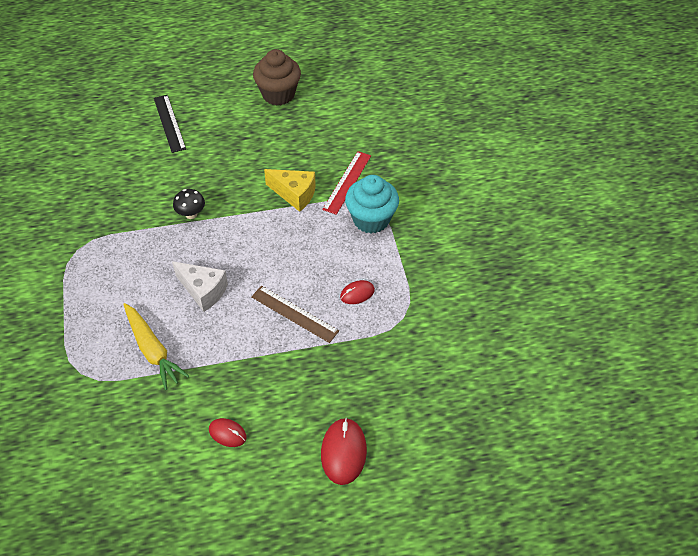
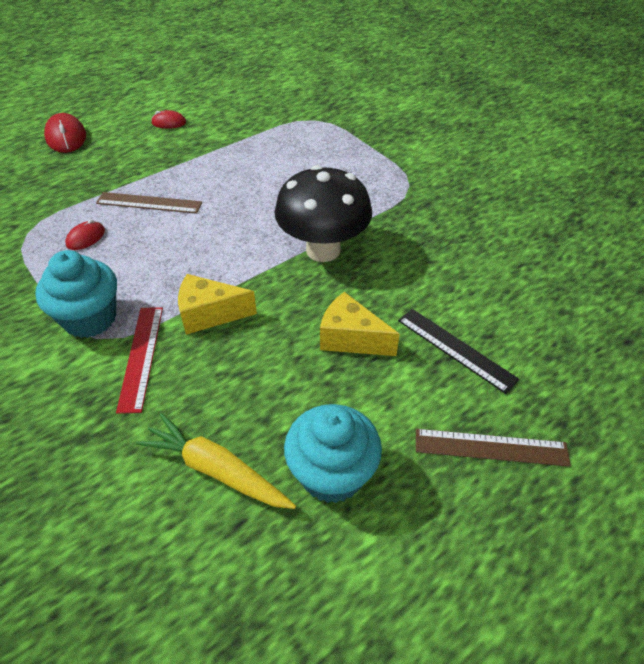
camera: 155 degrees right, 5 degrees down
yellow carrot [123,303,189,390] -> yellow carrot moved to [136,413,296,509]
white cheese [172,261,228,312] -> none
black mushroom [173,189,205,219] -> black mushroom [274,165,372,262], size x2.30
brown cupcake [253,49,301,106] -> turquoise cupcake [284,404,382,503]
none -> yellow cheese [320,292,400,356]
none -> brown ruler [416,429,571,467]

